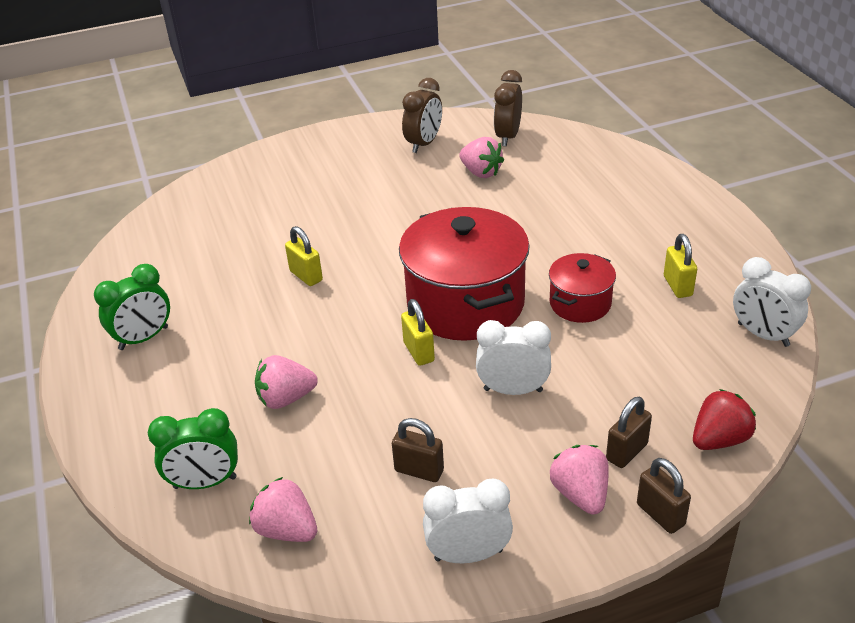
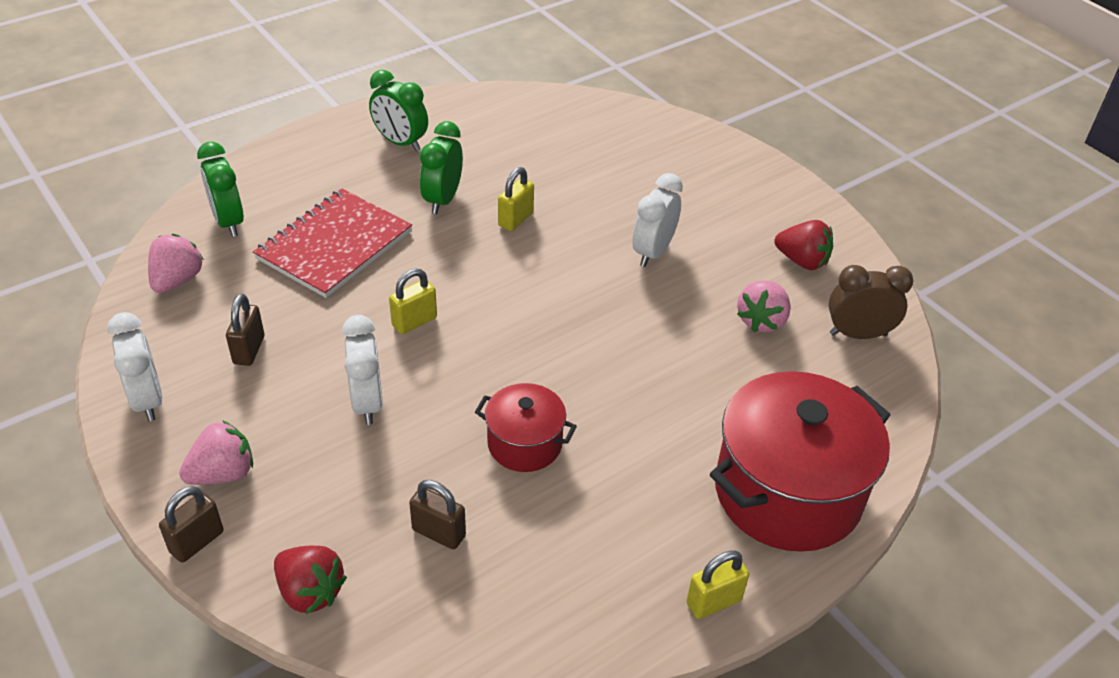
camera: 70 degrees right, 5 degrees up
pink strawberry [255,355,318,409] -> red notebook [253,188,412,298]
red pot [399,207,530,341] -> red pot moved to [710,371,890,552]
brown clock [402,78,442,153] -> red strawberry [774,220,833,270]
brown padlock [606,397,652,468] -> brown padlock moved to [409,480,466,549]
yellow padlock [664,234,697,298] -> yellow padlock moved to [686,550,749,619]
white clock [733,257,811,347] -> white clock moved to [632,173,683,267]
none -> green clock [420,121,463,214]

